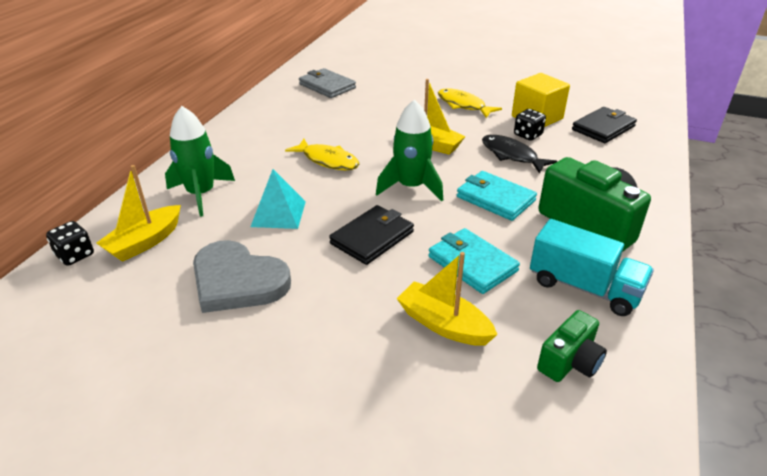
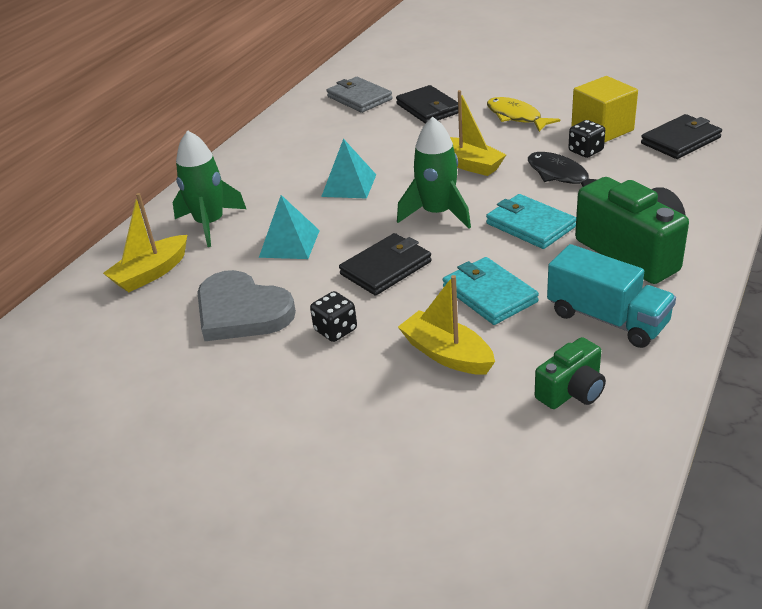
camera: 10 degrees right, 0 degrees up
black dice [46,221,94,266] -> black dice moved to [310,291,357,342]
yellow fish [285,139,359,170] -> turquoise pyramid [321,138,376,199]
none -> black wallet [396,85,458,124]

